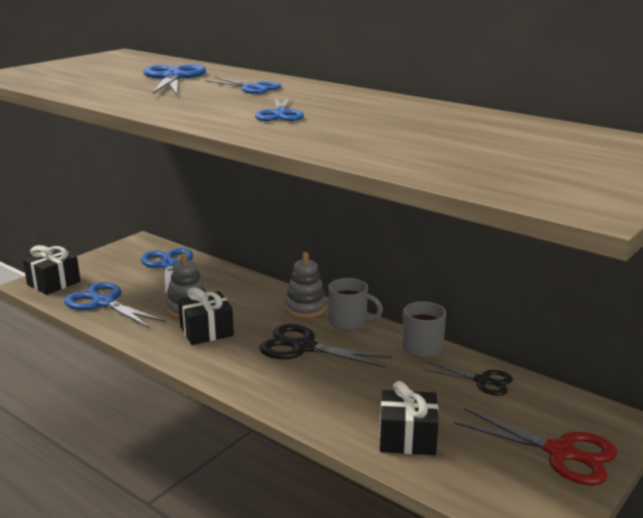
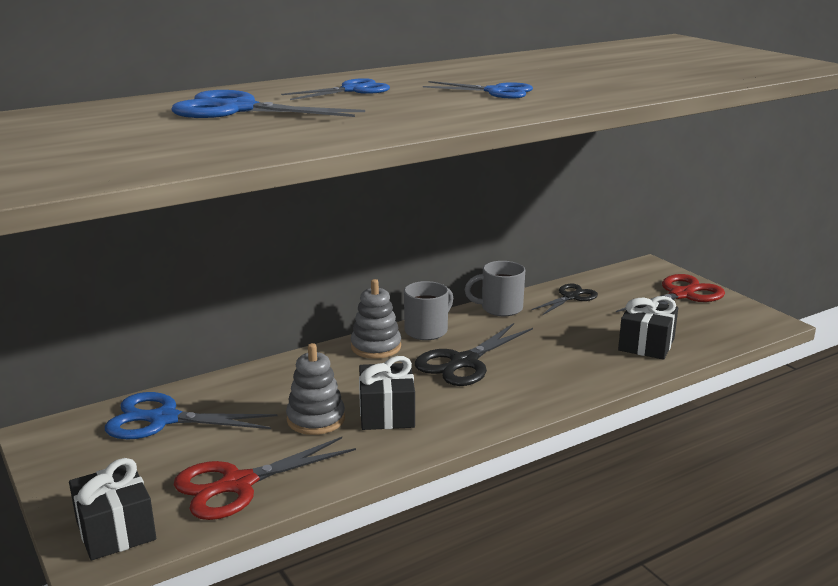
camera: 70 degrees left, 0 degrees up
blue scissors [64,282,165,328] -> red scissors [174,437,356,520]

